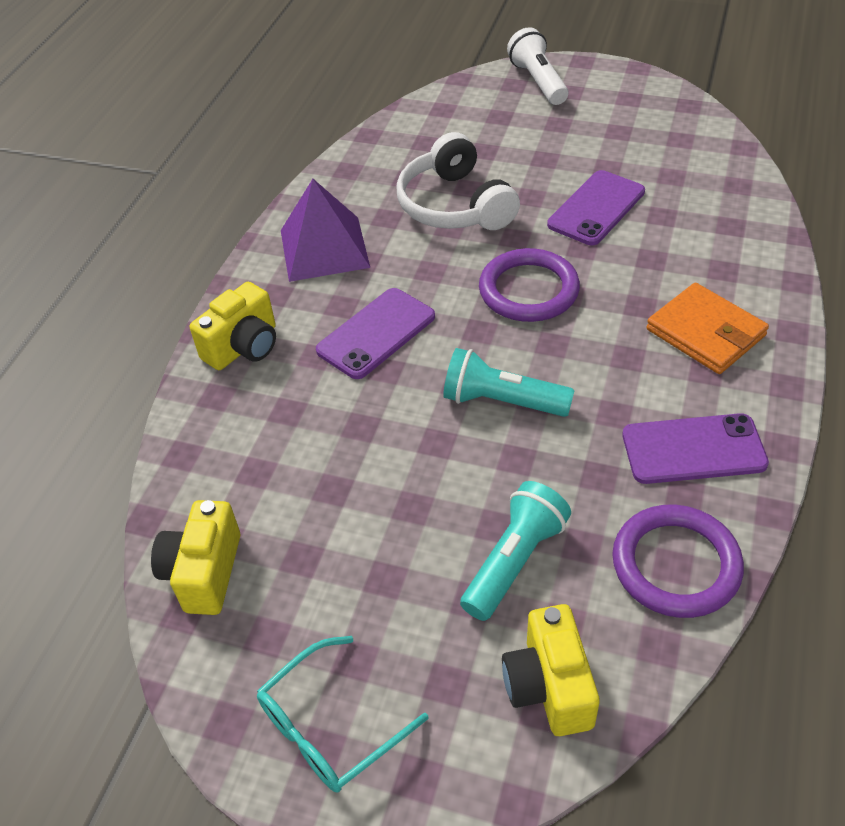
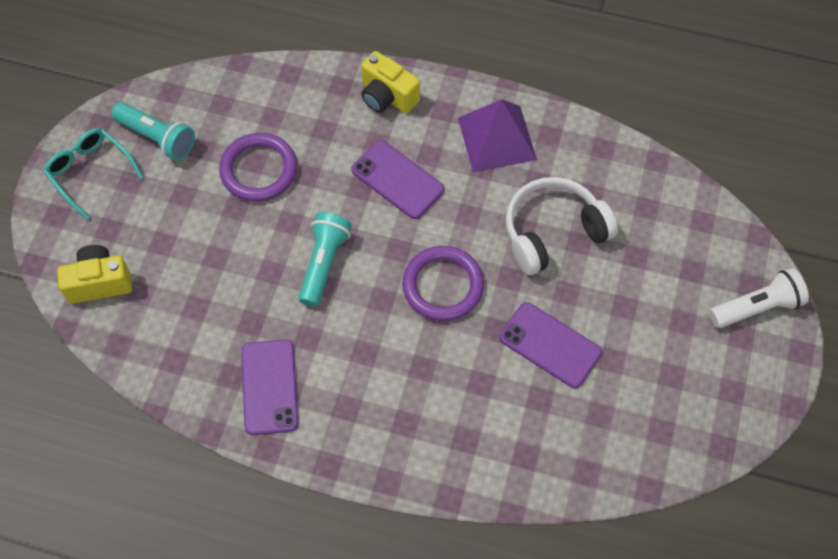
camera: 85 degrees right, 15 degrees up
yellow camera [151,500,240,615] -> none
turquoise flashlight [460,481,571,621] -> turquoise flashlight moved to [112,102,195,161]
purple ring [612,505,744,618] -> purple ring moved to [219,133,297,202]
orange wallet [646,283,769,374] -> none

